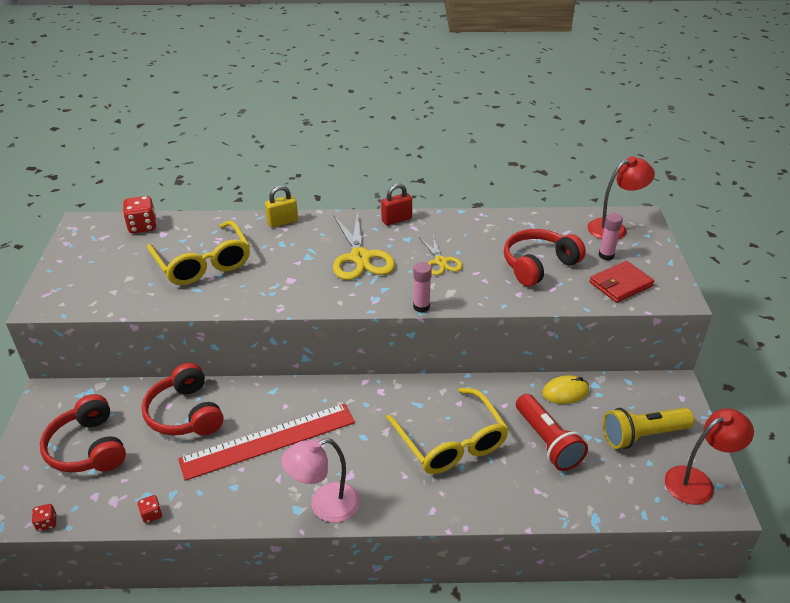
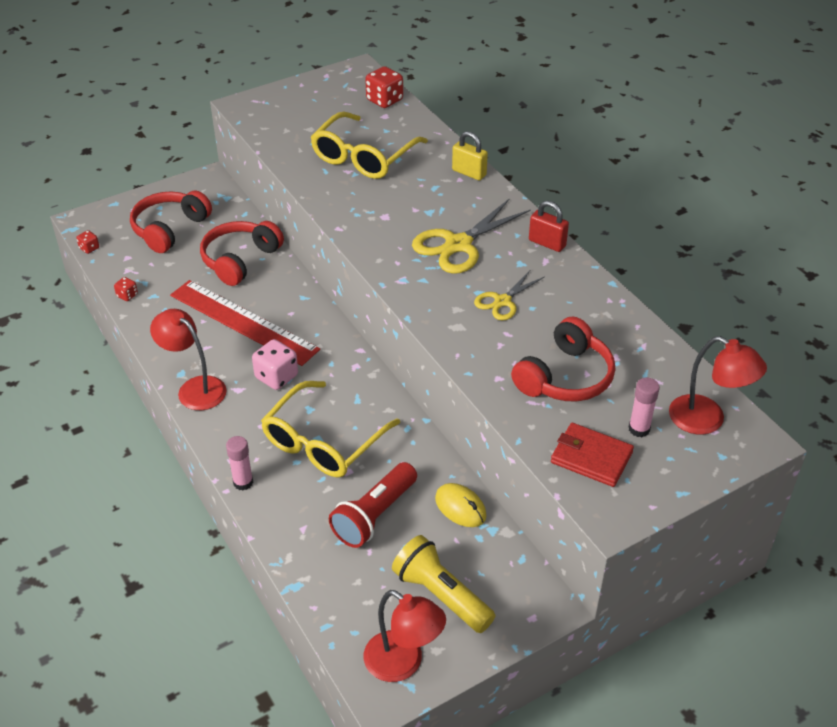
camera: 60 degrees right, 5 degrees up
pink lamp [281,438,360,523] -> red lamp [150,309,227,410]
pink glue stick [413,262,432,312] -> pink glue stick moved to [226,436,253,490]
red headphones [504,229,586,287] -> red headphones turned 105 degrees clockwise [511,316,615,401]
none -> pink dice [252,339,298,390]

